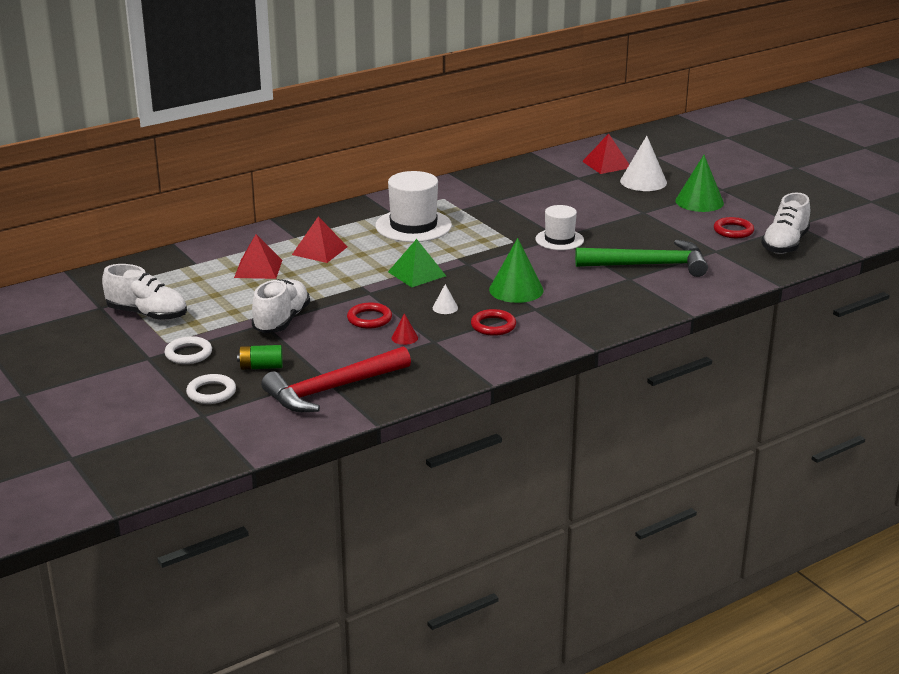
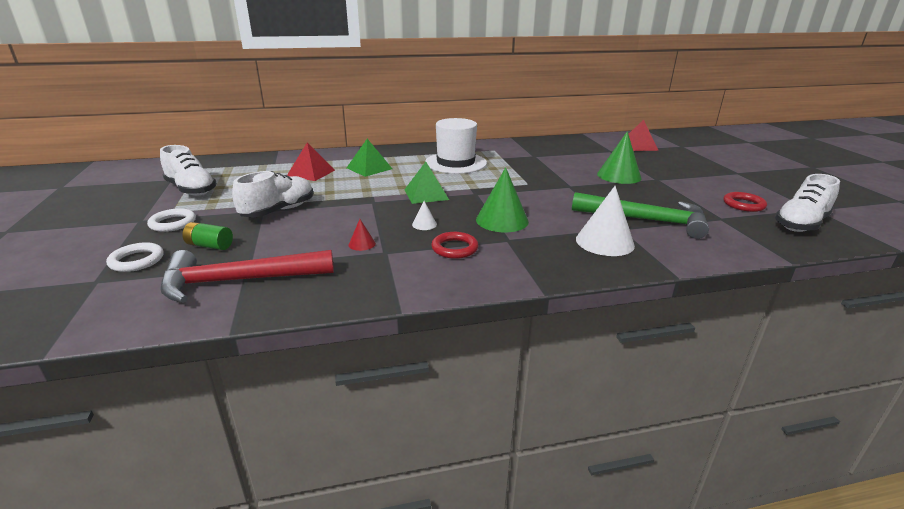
camera: 20 degrees right, 0 degrees up
red pyramid [292,216,348,263] -> green pyramid [347,139,392,177]
red ring [347,302,392,329] -> none
white hat [535,205,584,250] -> none
white cone [620,136,667,191] -> white cone moved to [576,186,635,256]
green cone [675,155,724,212] -> green cone moved to [597,131,642,184]

